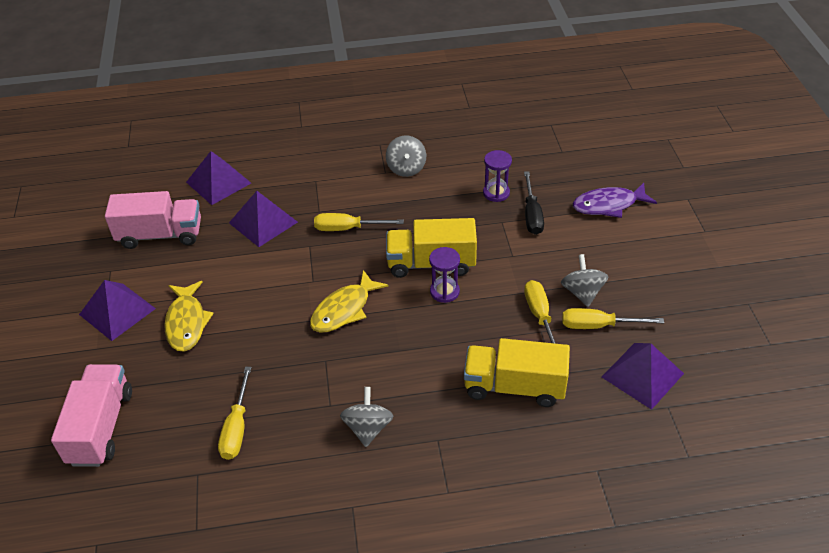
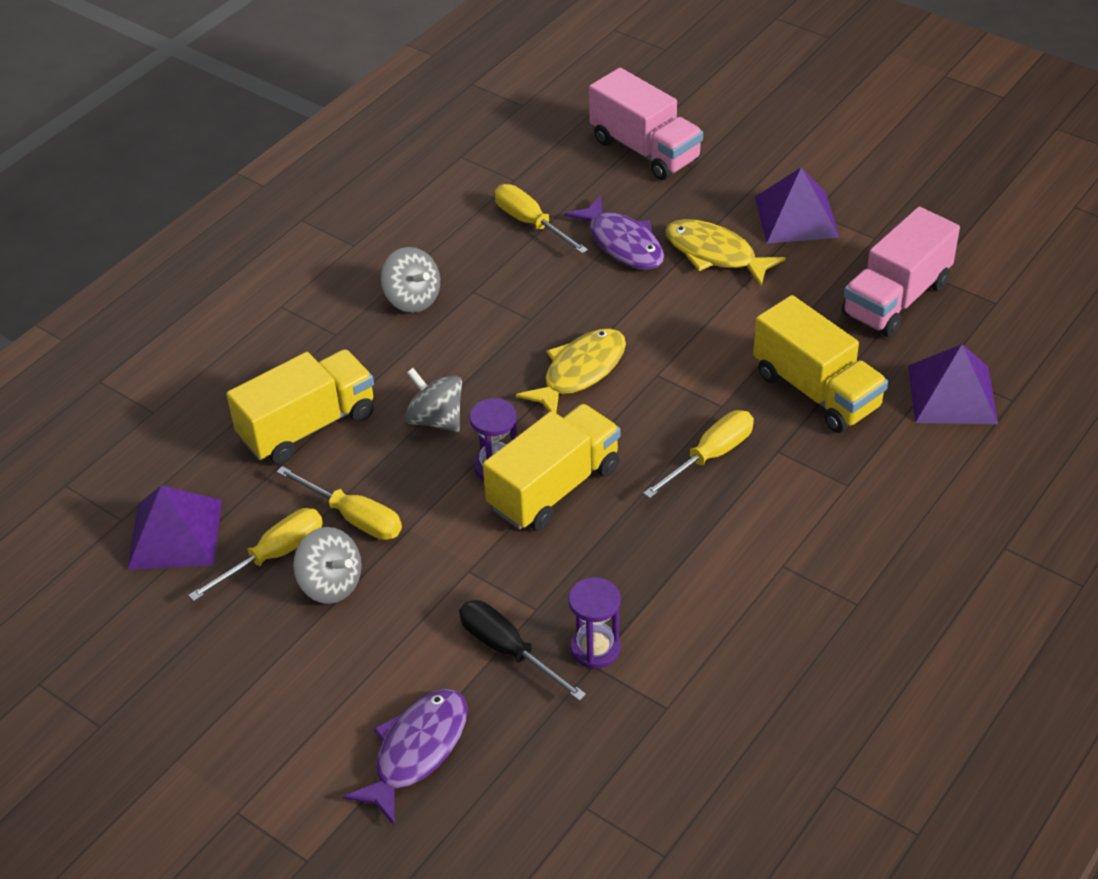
camera: 135 degrees right, 0 degrees up
purple pyramid [229,191,298,247] -> yellow truck [753,295,888,433]
yellow fish [310,270,388,333] -> yellow fish turned 45 degrees clockwise [516,328,626,413]
grey spinning top [386,135,426,177] -> grey spinning top moved to [405,368,462,432]
none -> purple fish [564,195,664,270]

